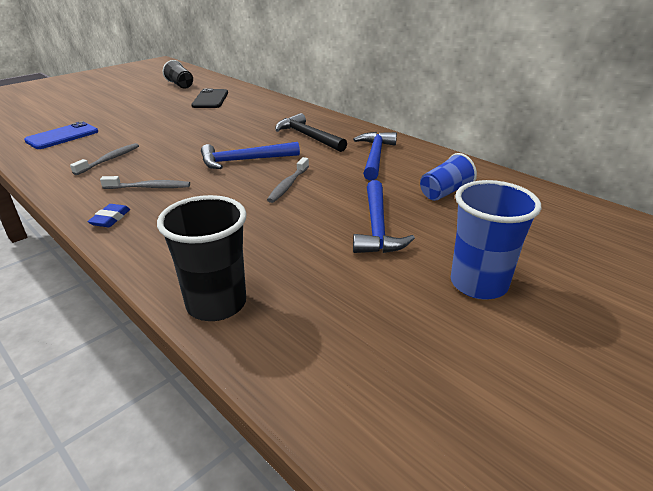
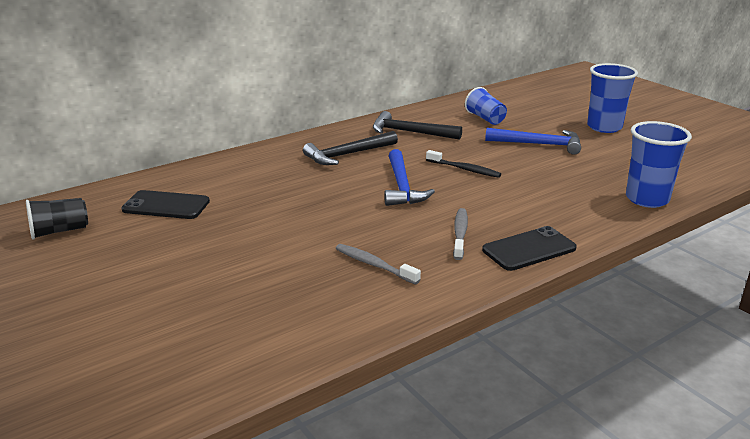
camera: 80 degrees left, 5 degrees down
blue phone [24,121,98,149] -> none
blue eraser [88,204,130,227] -> black phone [482,226,577,271]
black cup [157,195,247,321] -> blue cup [626,121,692,208]
grey toothbrush [267,157,309,203] -> black toothbrush [426,150,501,178]
blue hammer [353,132,397,181] -> black hammer [373,111,462,140]

